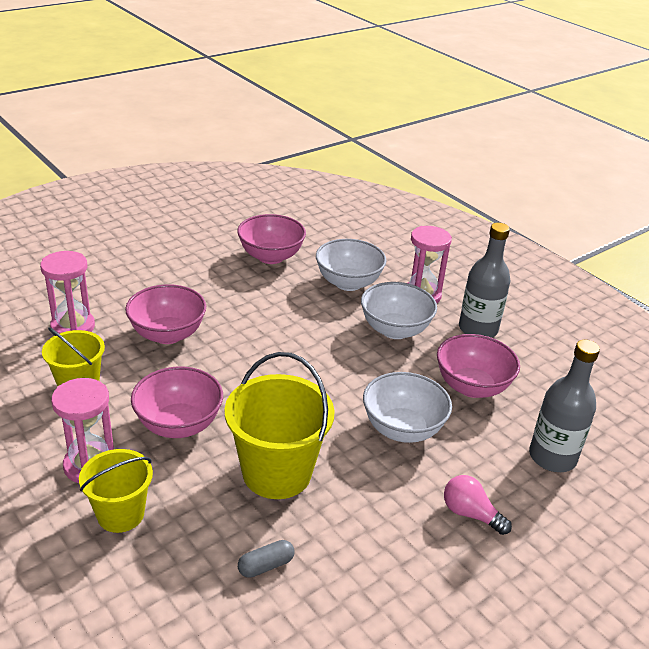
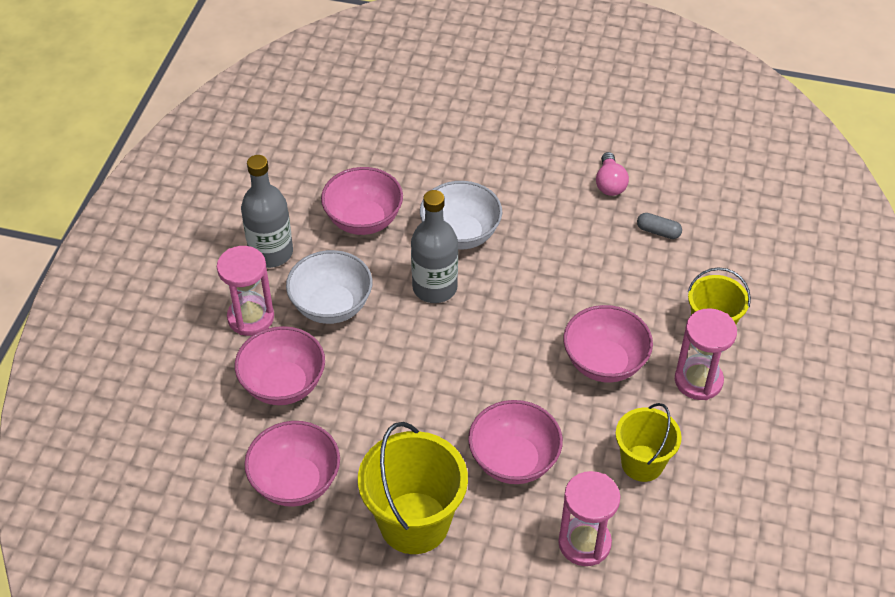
camera: 125 degrees left, 15 degrees up
yellow bucket [224,352,335,499] -> yellow bucket moved to [358,422,468,554]
white bowl [316,239,387,291] -> pink bowl [235,326,325,405]
pink light bulb [444,475,512,535] -> pink light bulb moved to [596,152,629,196]
grey bottle [529,340,600,472] -> grey bottle moved to [411,190,458,303]

